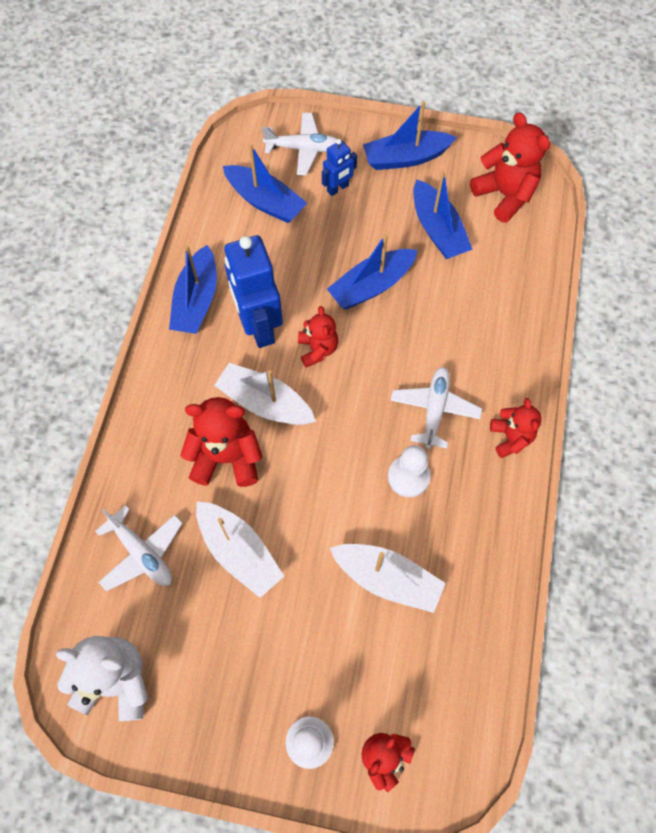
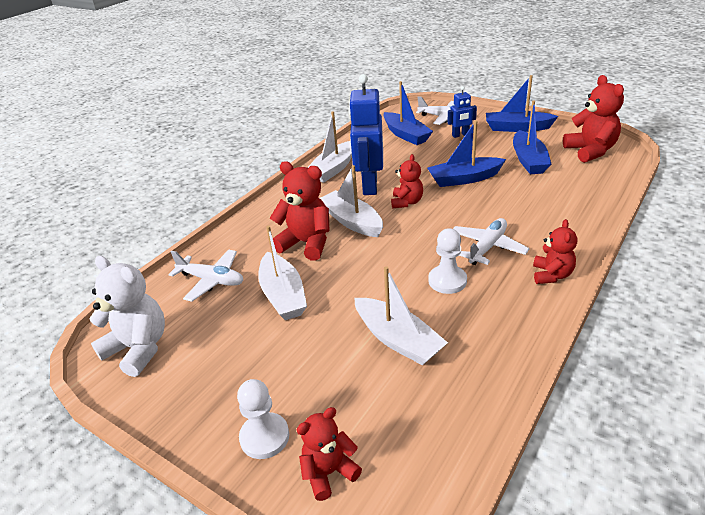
camera: 25 degrees right, 30 degrees down
white plane [95,505,183,591] -> white plane turned 45 degrees counterclockwise [168,249,243,302]
blue boat [169,245,217,334] -> white boat [307,111,352,183]

